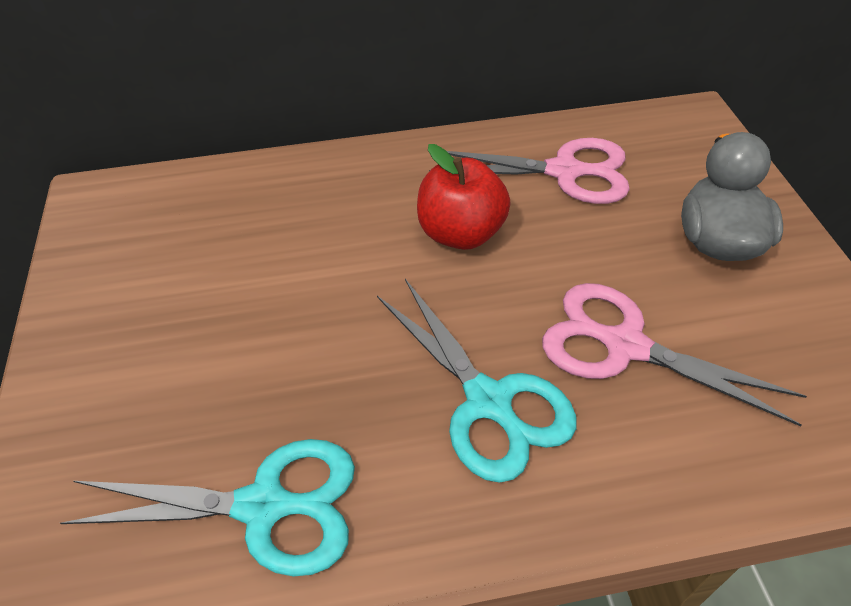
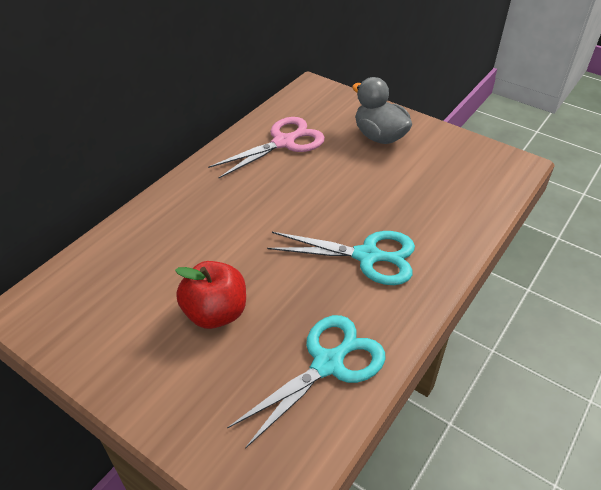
camera: 45 degrees left, 5 degrees down
red apple [417,144,511,250] -> red apple moved to [175,261,246,329]
pink scissors [542,283,807,426] -> none

